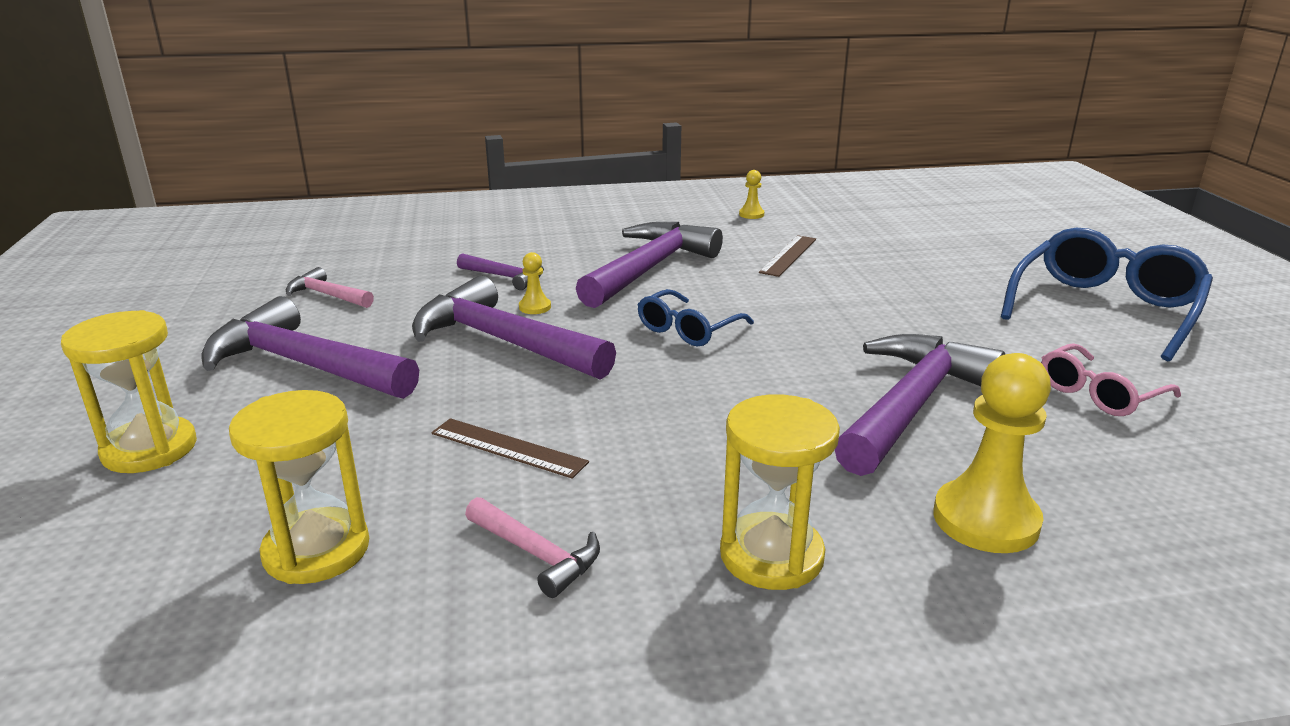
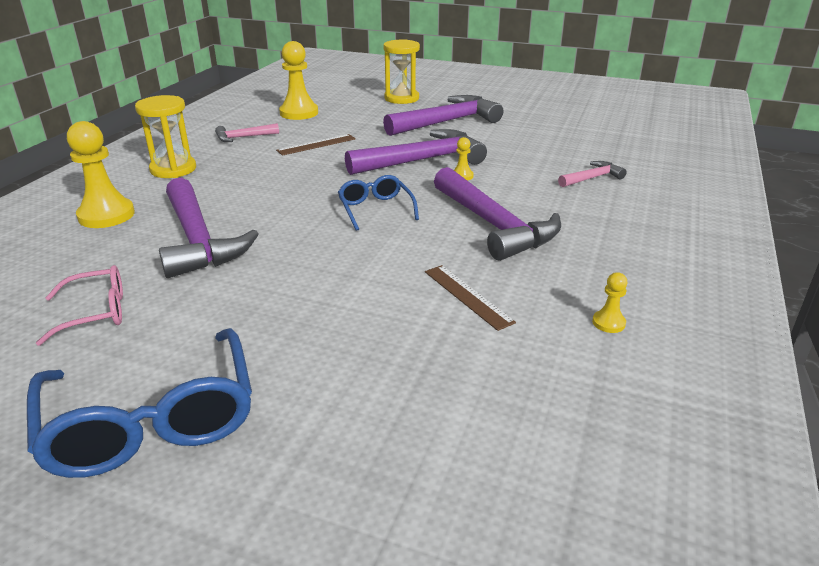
camera: 120 degrees right, 5 degrees up
yellow hourglass [229,390,369,584] -> yellow pawn [279,41,318,120]
pink hammer [286,267,374,308] -> pink hammer moved to [558,161,627,187]
purple hammer [457,253,544,290] -> none
pink glasses [1041,343,1181,416] -> pink glasses turned 75 degrees clockwise [36,265,123,346]

